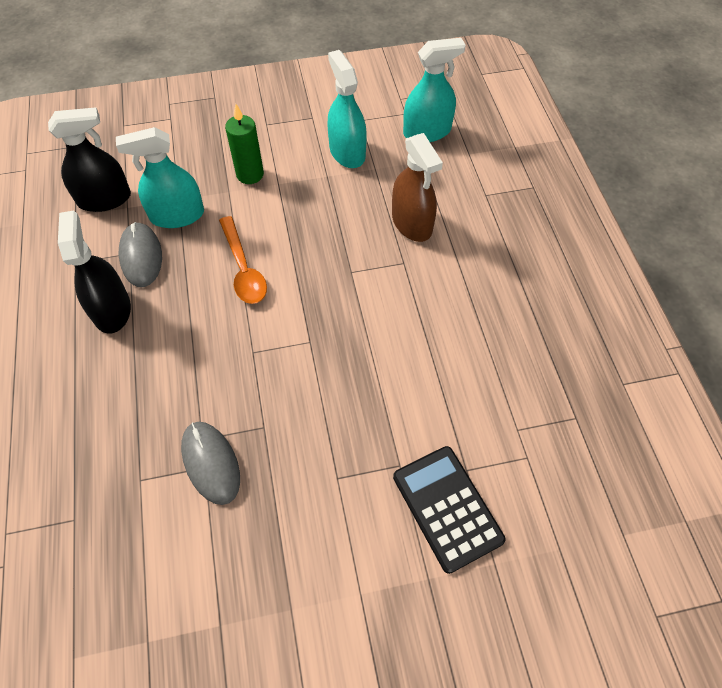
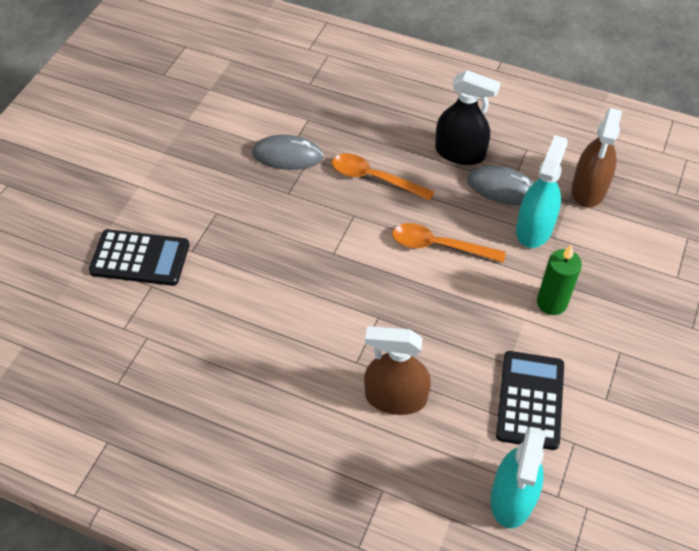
camera: 125 degrees right, 5 degrees down
black spray bottle [48,107,131,212] -> brown spray bottle [572,108,622,208]
turquoise spray bottle [327,50,367,168] -> black calculator [496,351,564,450]
none -> orange spoon [332,153,434,201]

